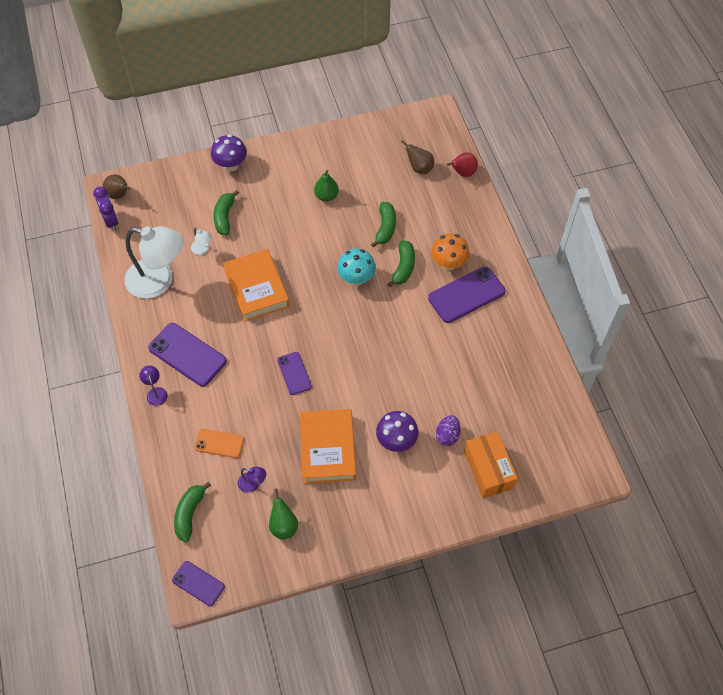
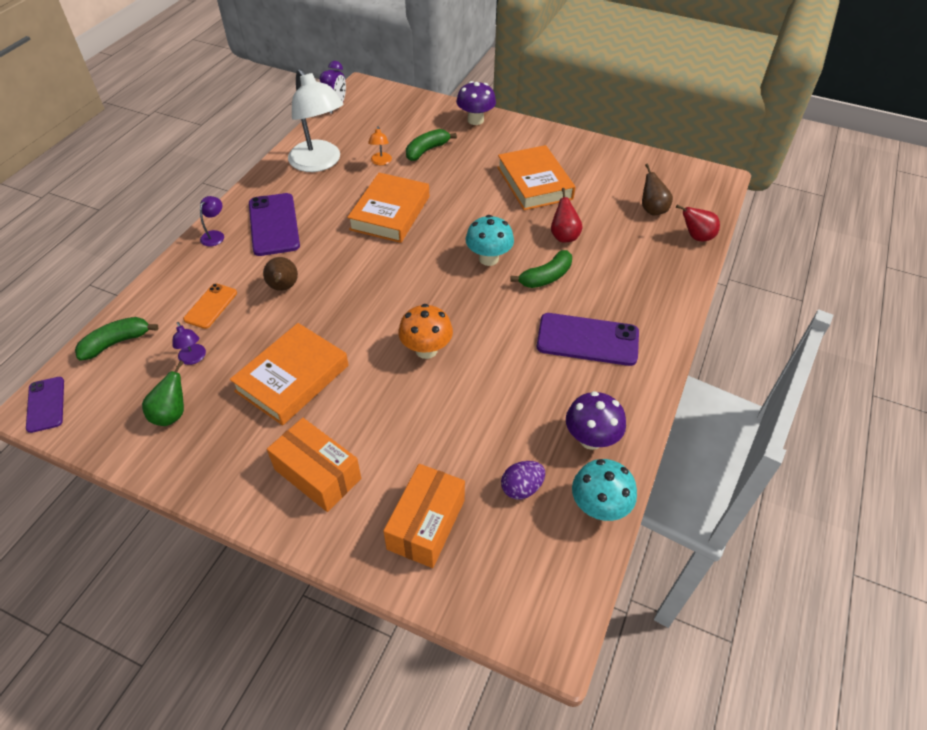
camera: 40 degrees right, 10 degrees down
brown pear [103,175,131,199] -> brown pear moved to [263,257,298,291]
white lamp [191,227,212,255] -> orange lamp [368,126,392,165]
orange phone [195,429,244,458] -> orange phone turned 60 degrees clockwise [183,283,237,329]
purple phone [277,352,312,395] -> none
green pear [314,170,339,202] -> orange book [497,145,575,210]
green banana [371,202,396,248] -> red pear [551,188,583,242]
purple mushroom [376,411,419,452] -> purple mushroom moved to [566,391,626,450]
orange mushroom [431,233,470,270] -> orange mushroom moved to [398,304,453,359]
purple egg [436,415,461,446] -> purple egg moved to [501,461,545,499]
none -> orange box [267,418,361,512]
none -> turquoise mushroom [572,459,637,521]

